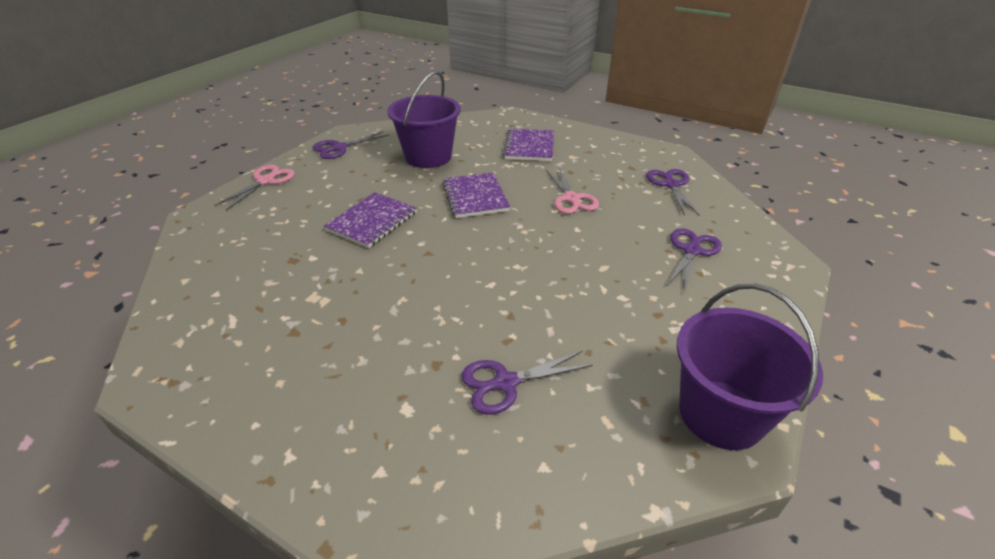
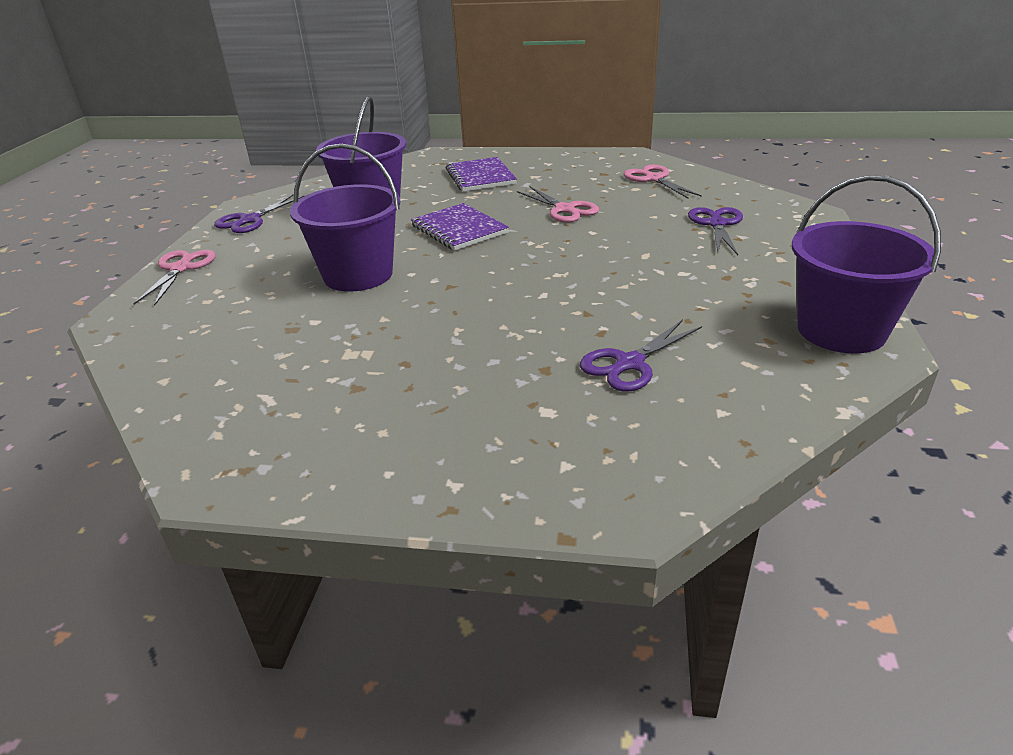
camera: 20 degrees left, 5 degrees down
purple notebook [324,192,417,248] -> purple bucket [290,144,400,292]
purple scissors [646,169,700,216] -> pink scissors [624,164,702,198]

